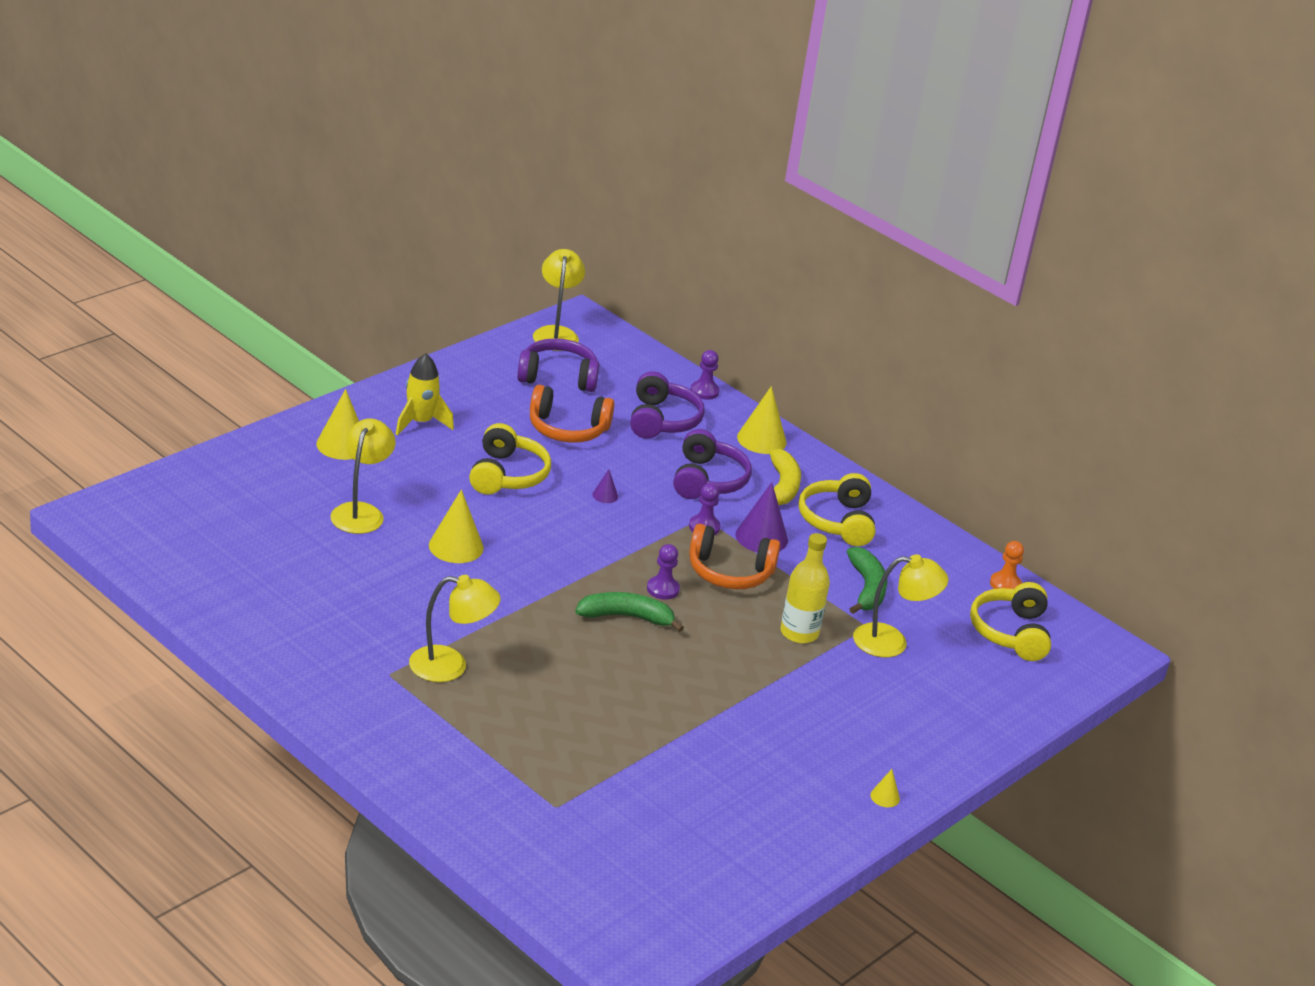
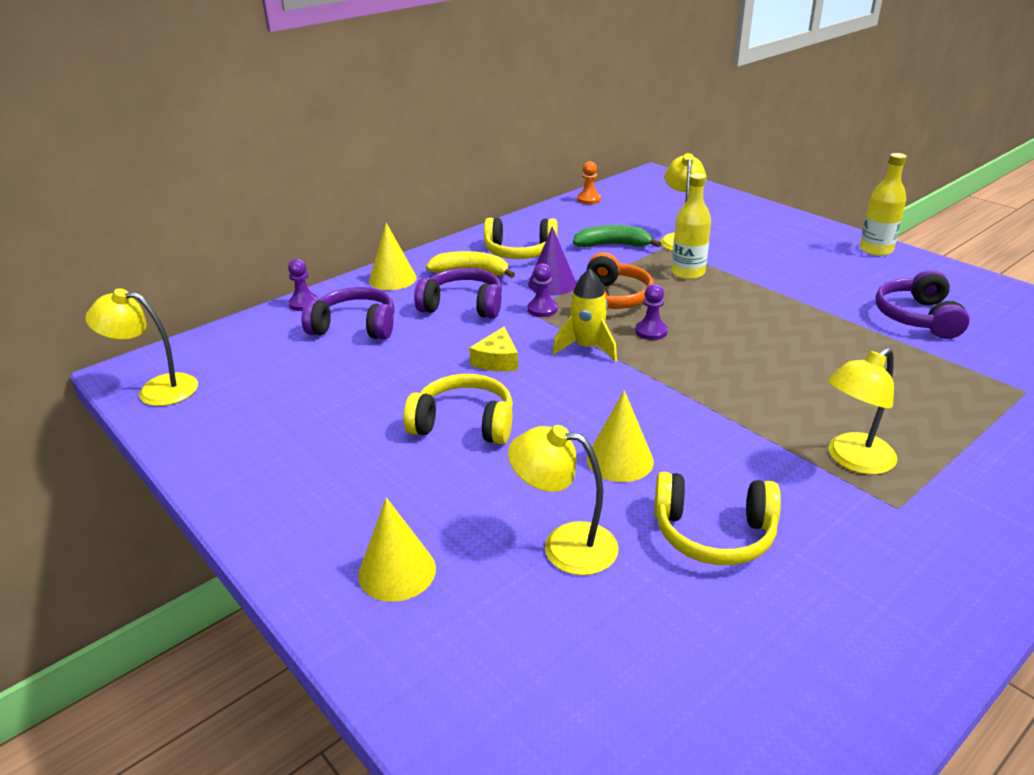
camera: 80 degrees left, 0 degrees up
yellow rocket [396,354,454,436] -> yellow rocket moved to [552,268,617,362]
yellow lamp [409,575,501,682] -> yellow lamp turned 135 degrees counterclockwise [827,348,897,475]
purple headphones [517,338,599,392] -> purple headphones moved to [875,270,970,339]
orange headphones [530,385,614,443] -> none
green banana [575,592,684,632] -> none
purple cone [593,469,618,503] -> yellow cheese [469,327,518,371]
yellow cone [870,769,900,807] -> yellow bottle [860,153,907,256]
yellow headphones [970,582,1051,661] -> yellow headphones moved to [654,472,781,565]

